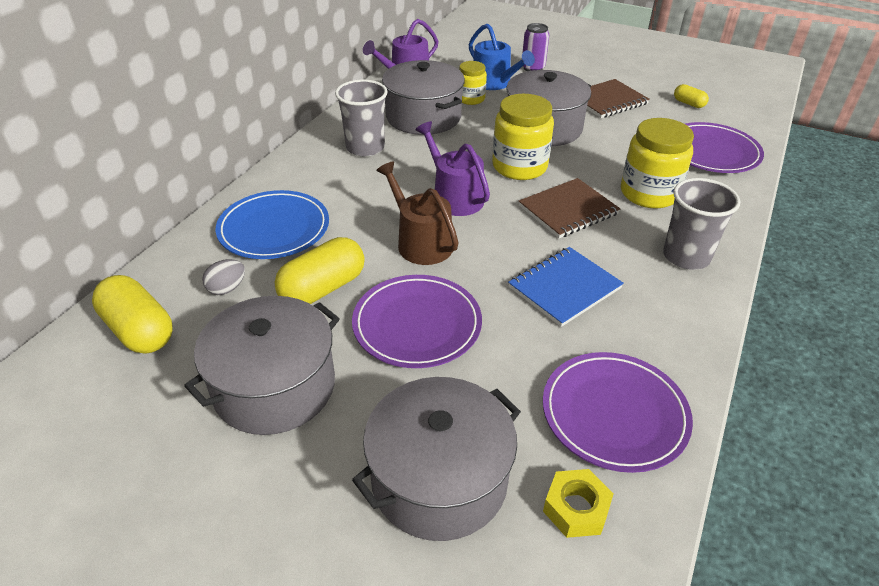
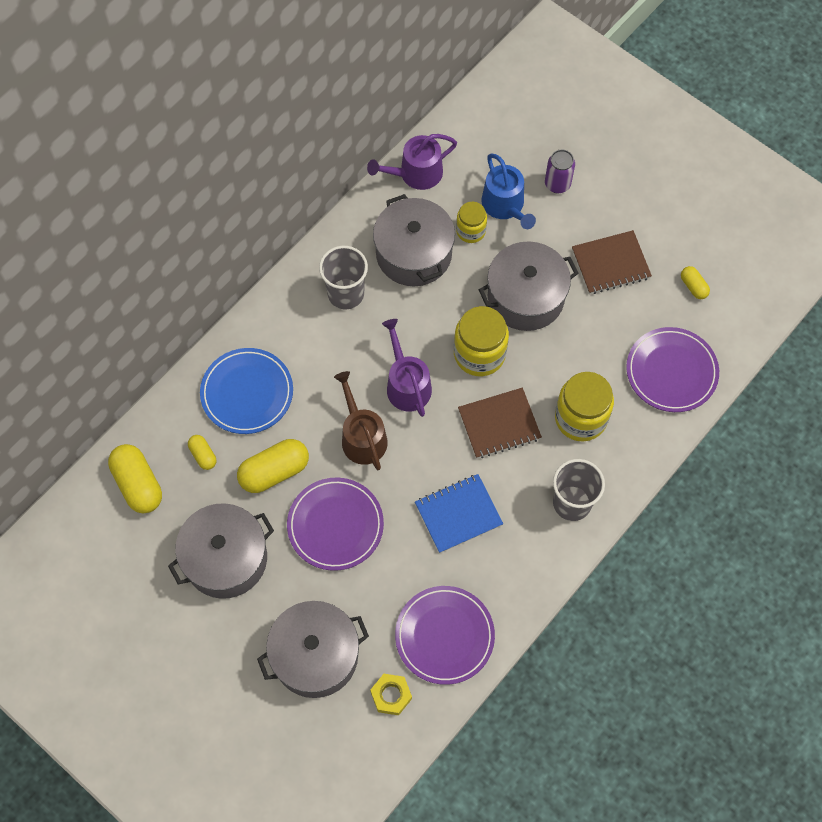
camera: 15 degrees right, 25 degrees up
grey egg [202,259,245,295] -> yellow capsule [188,435,216,470]

